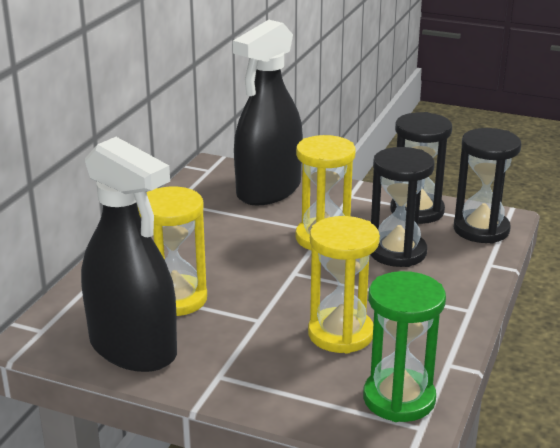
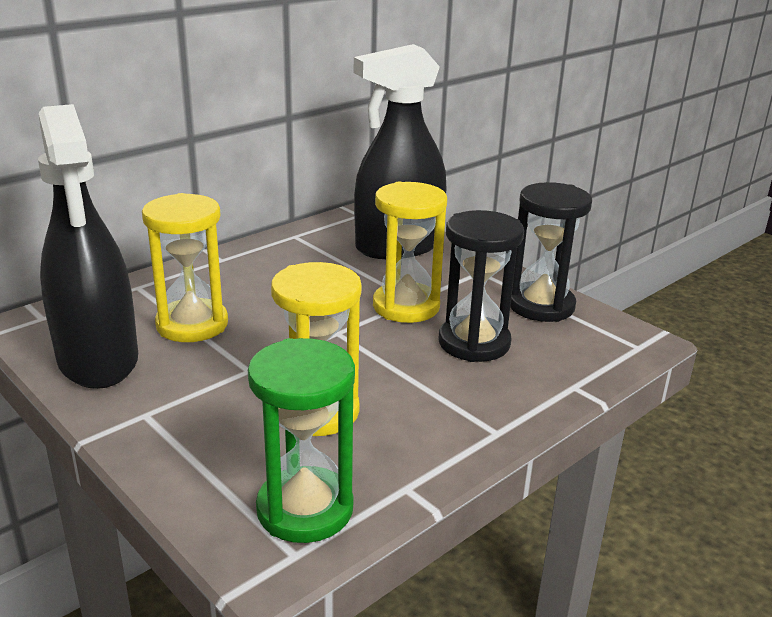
camera: 25 degrees right, 0 degrees up
black hourglass [454,128,521,243] -> none

